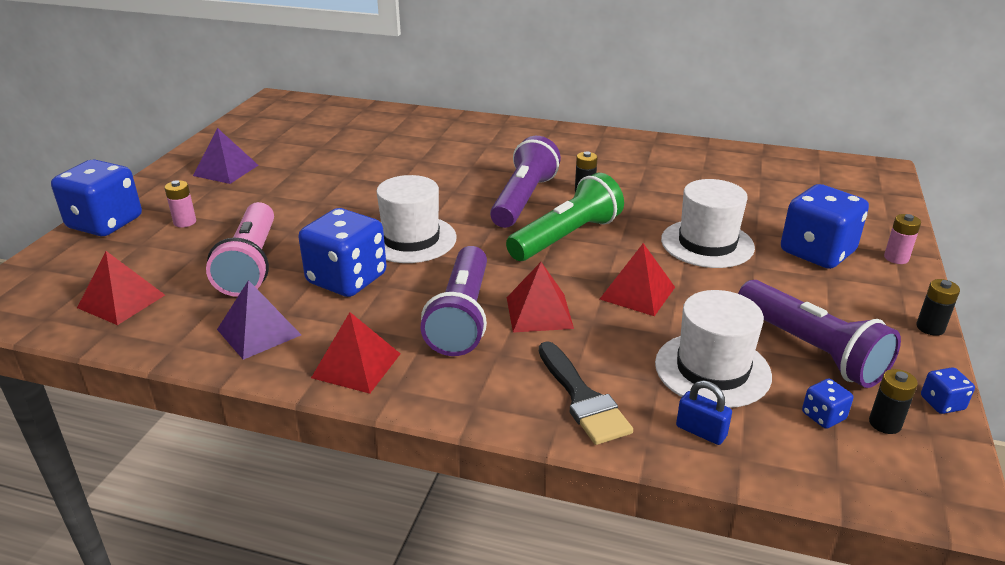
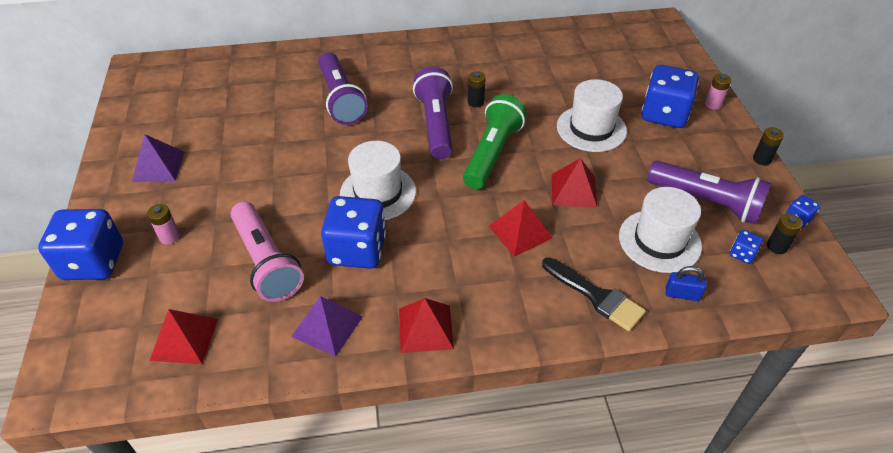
camera: 25 degrees left, 15 degrees up
purple flashlight [420,246,487,356] -> purple flashlight moved to [319,53,368,125]

